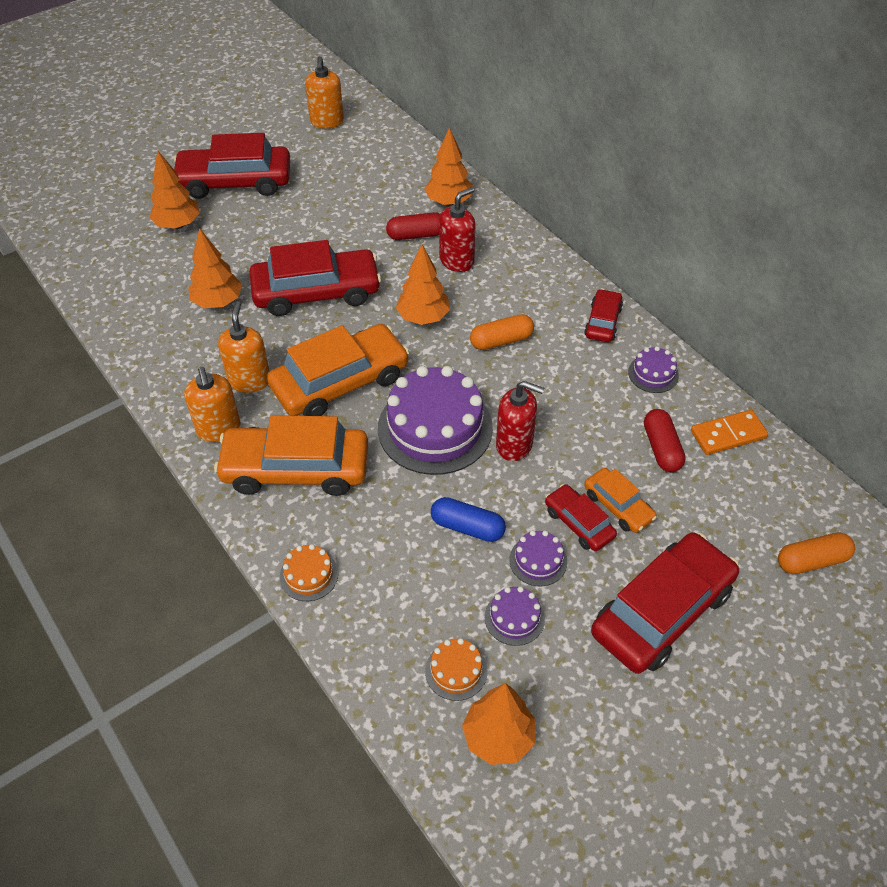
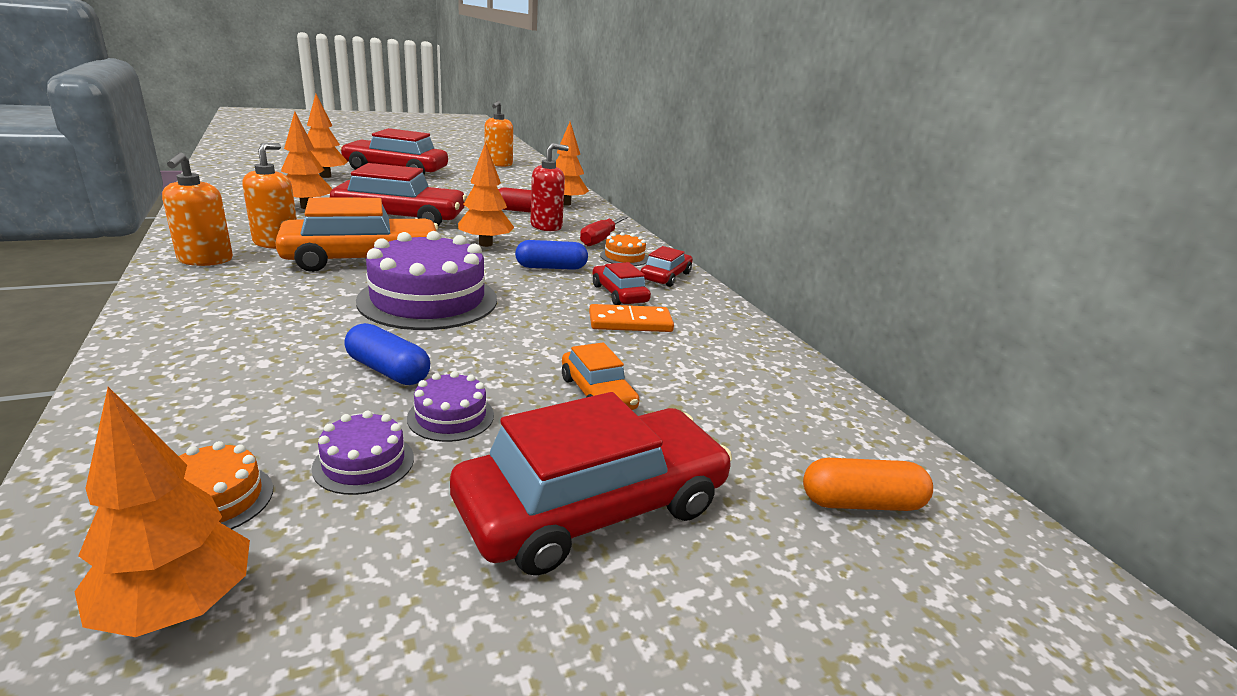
camera: 10 degrees right, 25 degrees down
orange car [214,415,368,496] -> none
orange cake [280,544,338,601] -> orange cake moved to [600,232,648,266]
orange capsule [470,314,534,350] -> blue capsule [515,240,588,270]
red soap dispenser [496,381,544,461] -> none
red car [545,484,617,551] -> red car moved to [592,262,651,305]
purple cake [628,346,679,393] -> none
red capsule [644,409,685,472] -> none
orange domino [691,410,768,455] -> orange domino moved to [589,304,674,332]
none -> red screwdriver [580,216,628,246]

